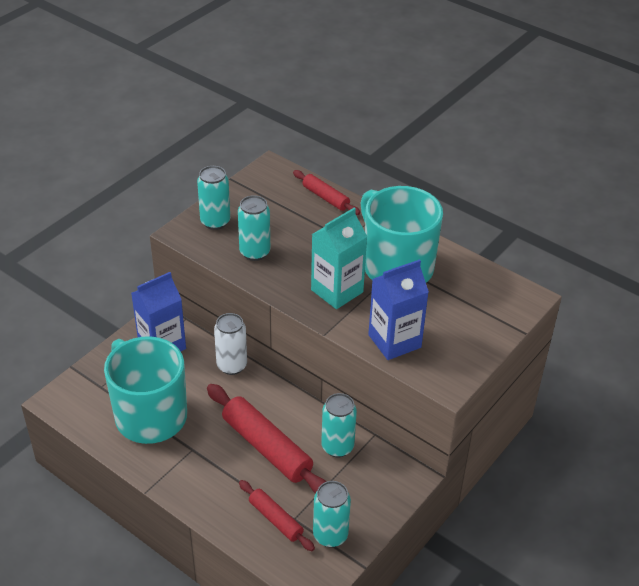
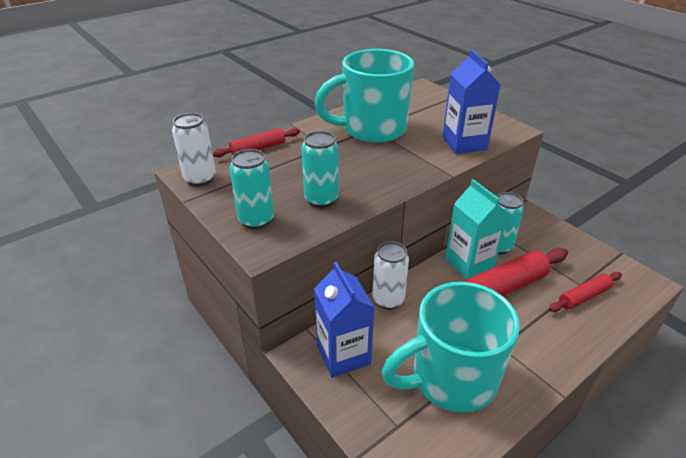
camera: 75 degrees left, 5 degrees down
turquoise carton [311,208,368,309] -> turquoise carton moved to [445,179,508,279]
turquoise can [313,481,351,547] -> none
none -> white can [172,113,216,186]

